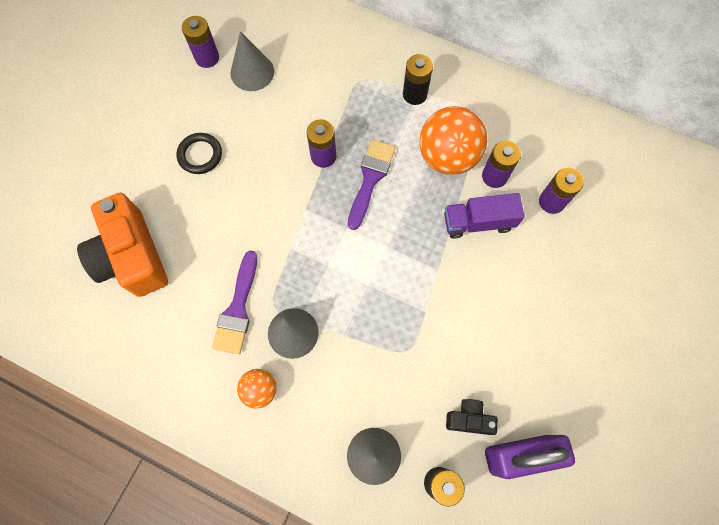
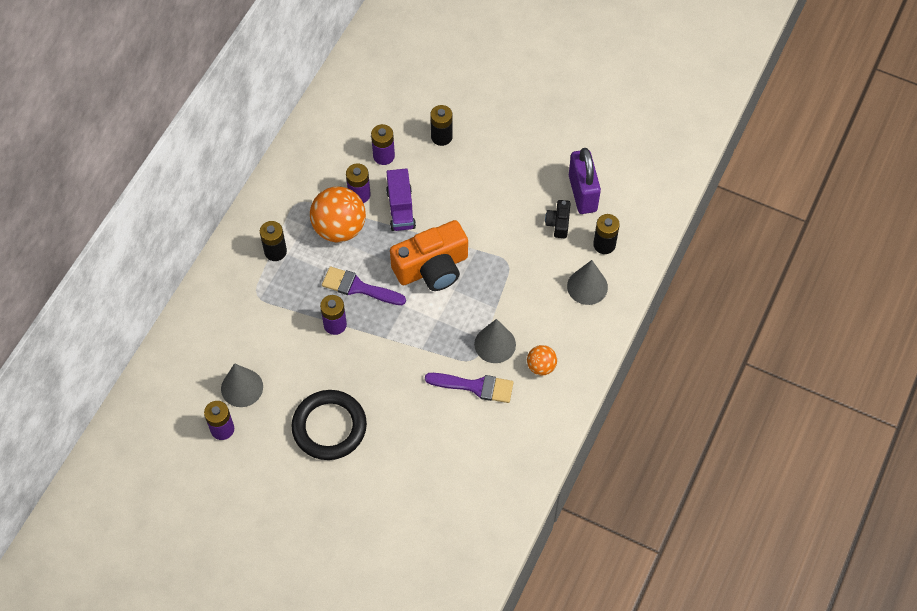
camera: 90 degrees left, 10 degrees down
orange camera [77,193,168,297] -> orange camera moved to [390,220,468,291]
black ring [177,133,222,174] -> black ring [291,390,367,460], size x1.79
none -> black battery [430,105,453,146]

